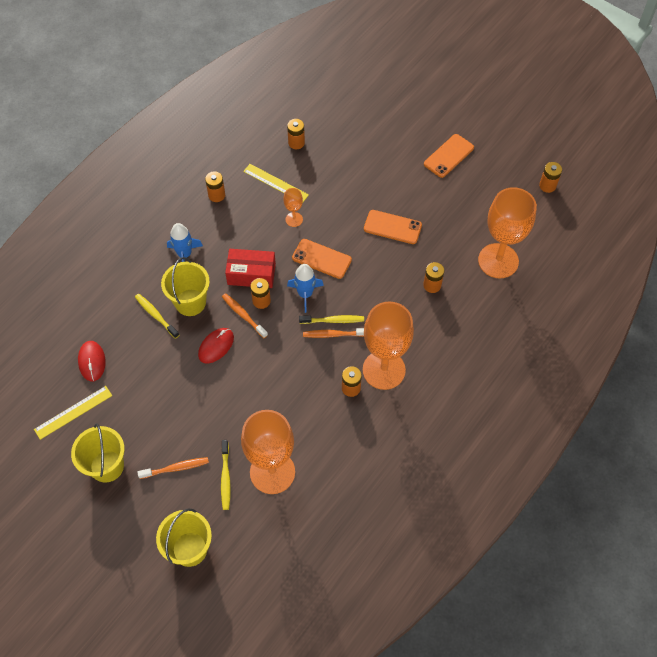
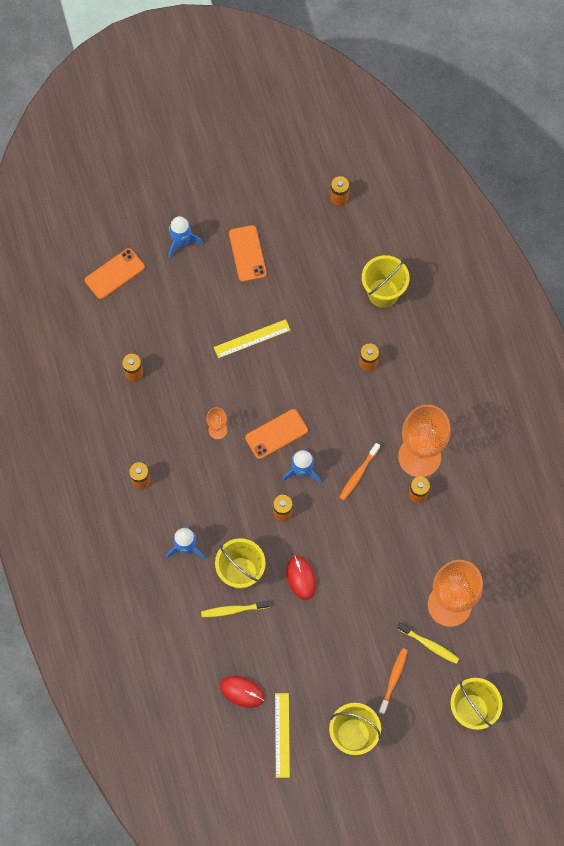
camera: 55 degrees left, 10 degrees up
orange toothbrush [222,293,268,338] -> none
red box [225,249,276,288] -> none
yellow ruler [243,164,309,202] -> yellow ruler moved to [214,319,291,358]
yellow toothbrush [299,315,364,324] -> none
orange phone [364,210,422,244] -> orange phone moved to [85,248,145,299]
orange goblet [478,187,537,278] -> yellow bucket [362,255,410,308]
none -> blue rocket [169,216,203,258]

